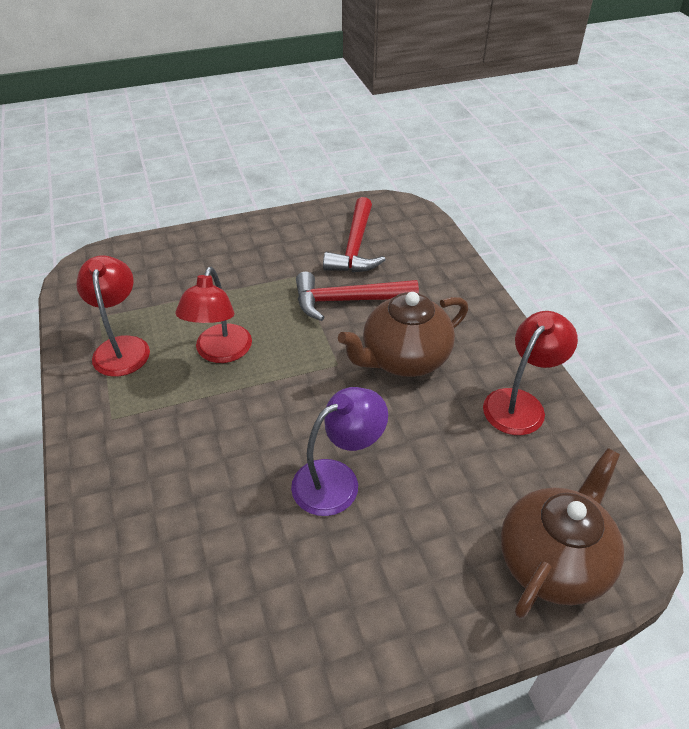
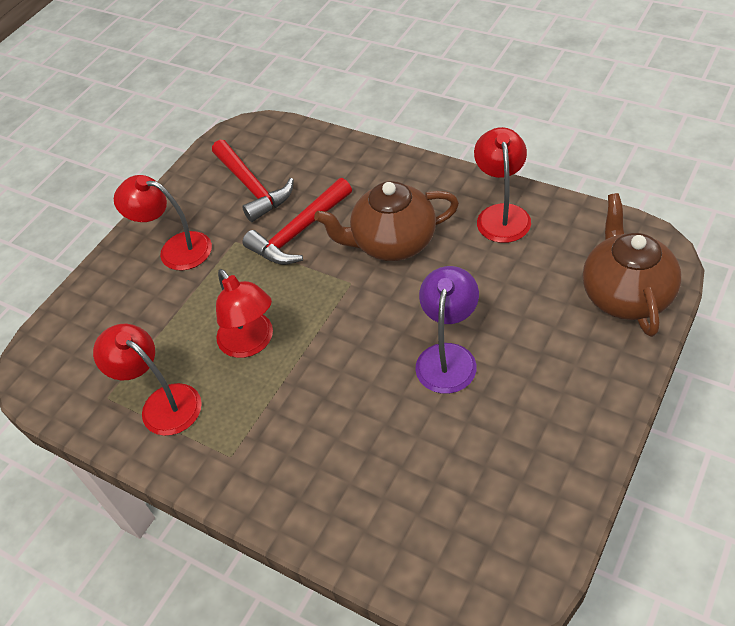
camera: 35 degrees left, 5 degrees up
brown teapot [338,292,468,377] -> brown teapot turned 60 degrees clockwise [314,181,459,261]
none -> red lamp [114,175,212,271]

